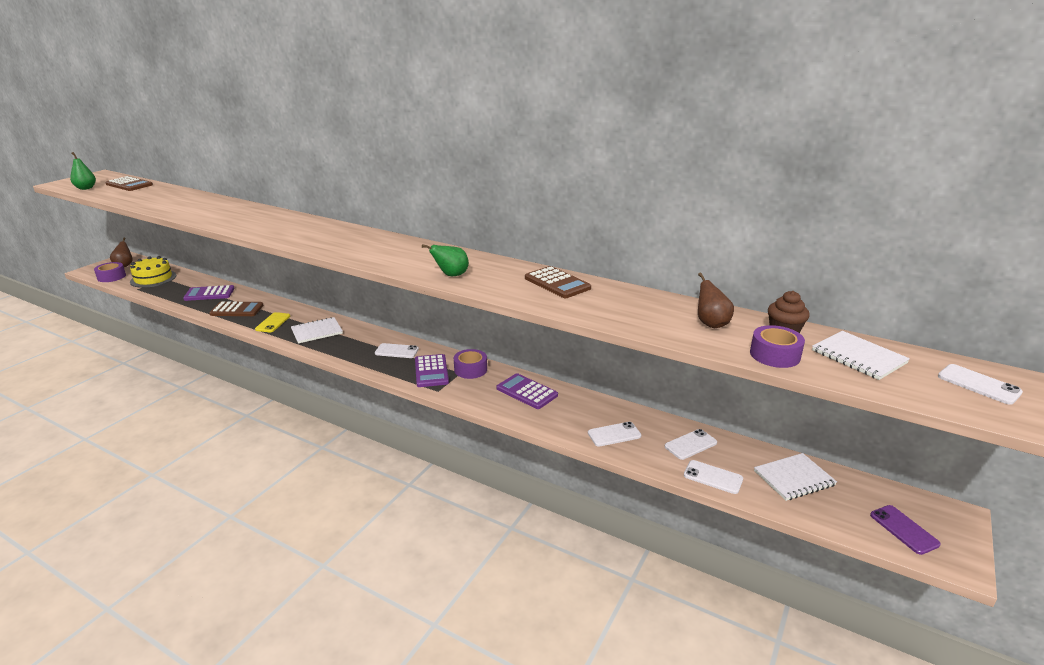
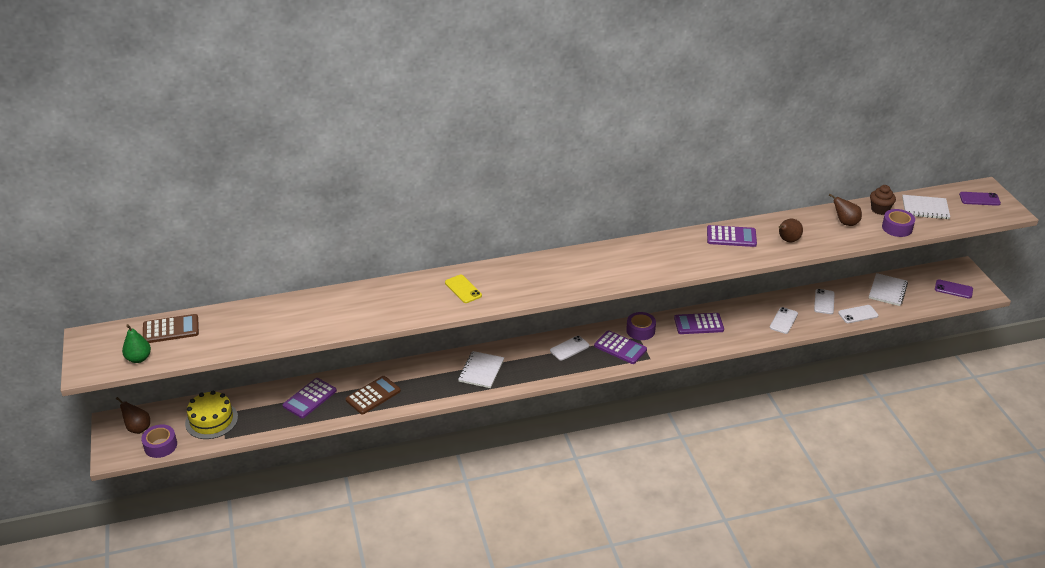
camera: 45 degrees left, 10 degrees up
yellow phone [255,312,290,332] -> yellow phone moved to [445,275,482,303]
green pear [422,244,469,276] -> none
brown calculator [525,266,591,298] -> purple calculator [707,225,757,247]
white phone [938,364,1023,405] -> purple phone [959,192,1001,206]
none -> brown pear [779,219,803,242]

